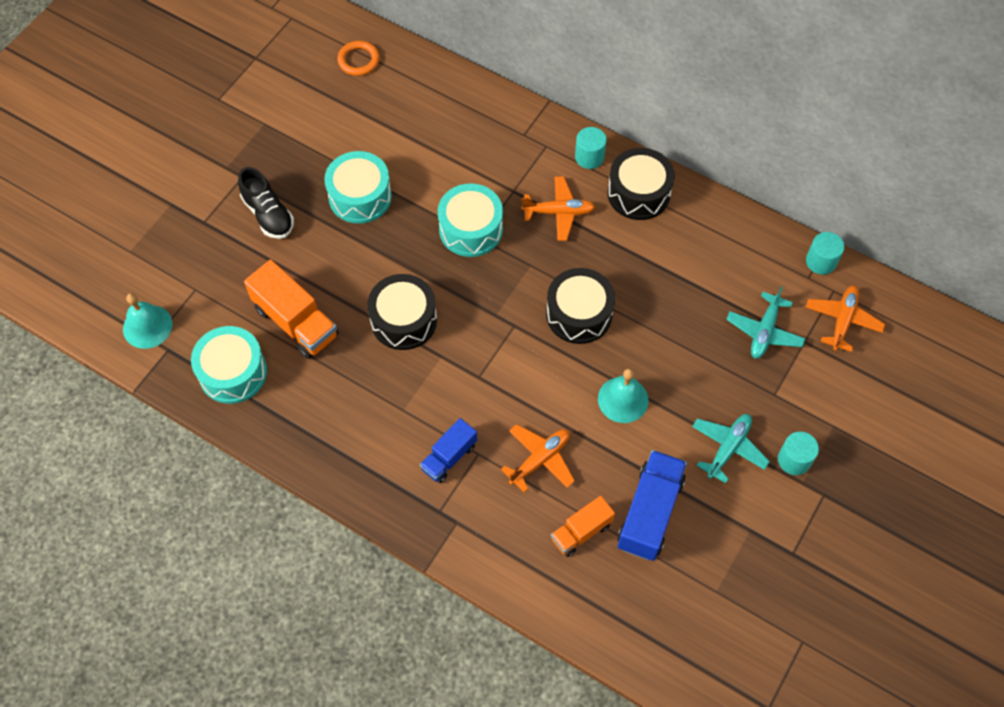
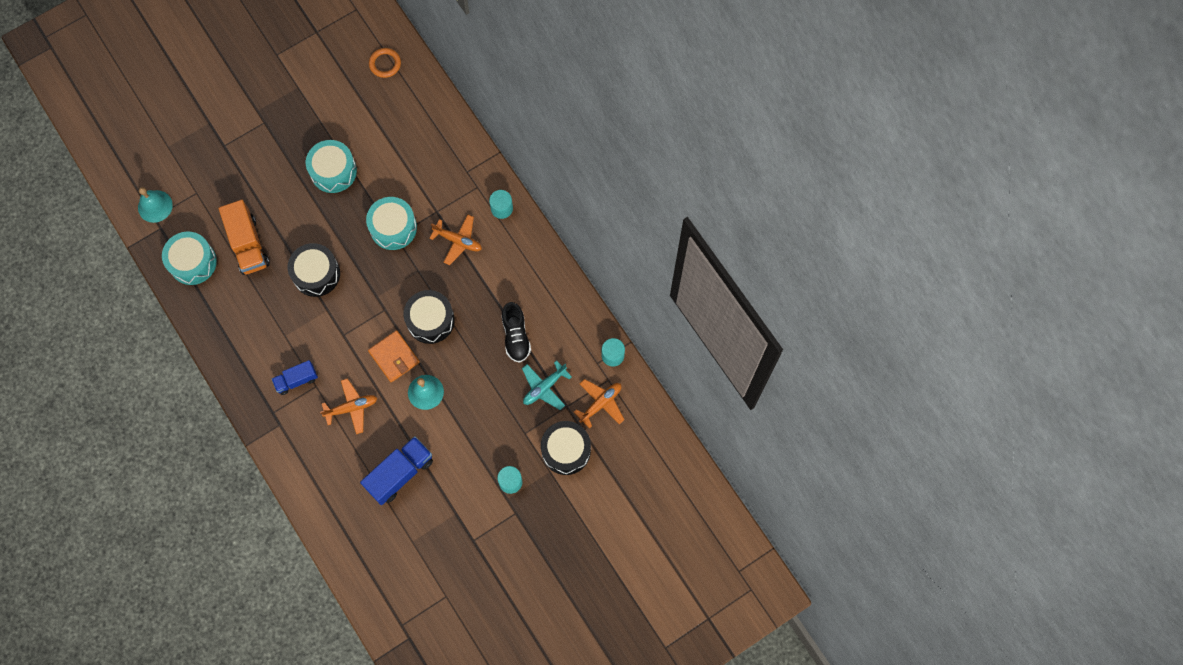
camera: 25 degrees right, 10 degrees up
black shoe [238,167,294,239] -> black shoe moved to [502,302,531,363]
orange truck [551,496,615,557] -> none
black drum [607,148,675,220] -> black drum moved to [541,421,591,475]
turquoise plane [692,414,770,484] -> none
none -> orange wallet [368,330,420,382]

